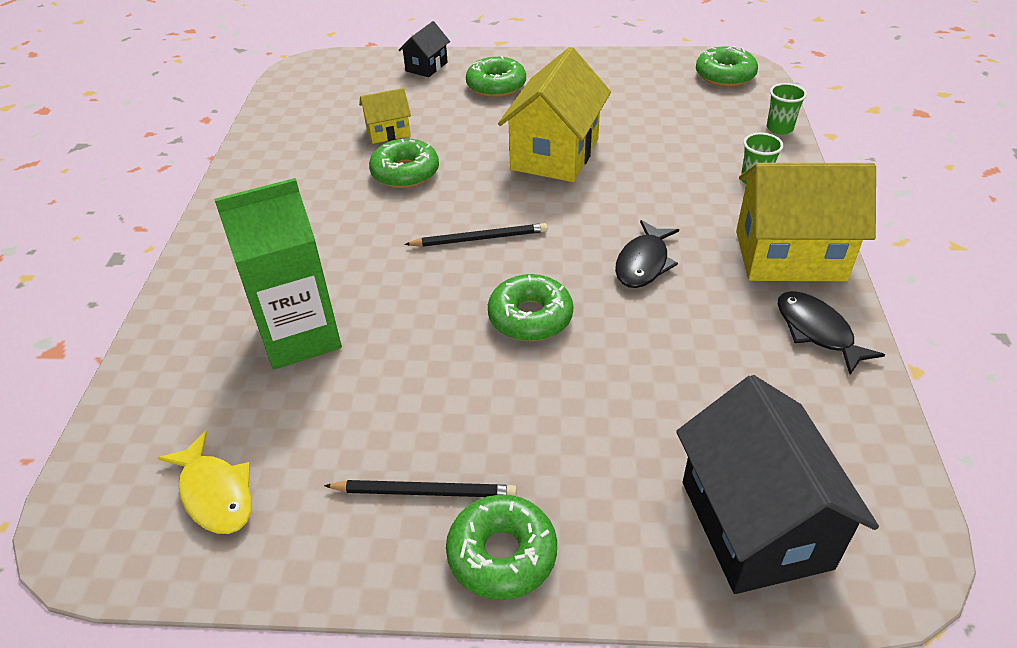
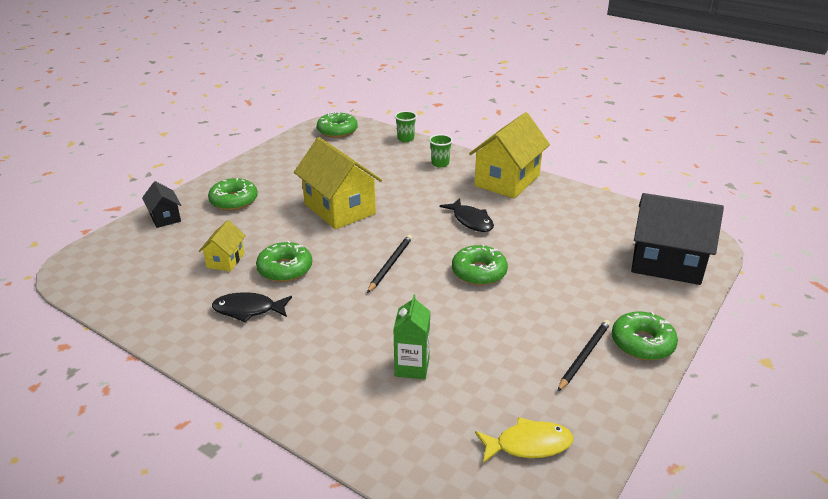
camera: 60 degrees left, 10 degrees down
green carton [214,178,342,370] -> green carton [394,294,430,379], size x0.59
black fish [777,291,885,375] -> black fish moved to [212,292,292,323]

